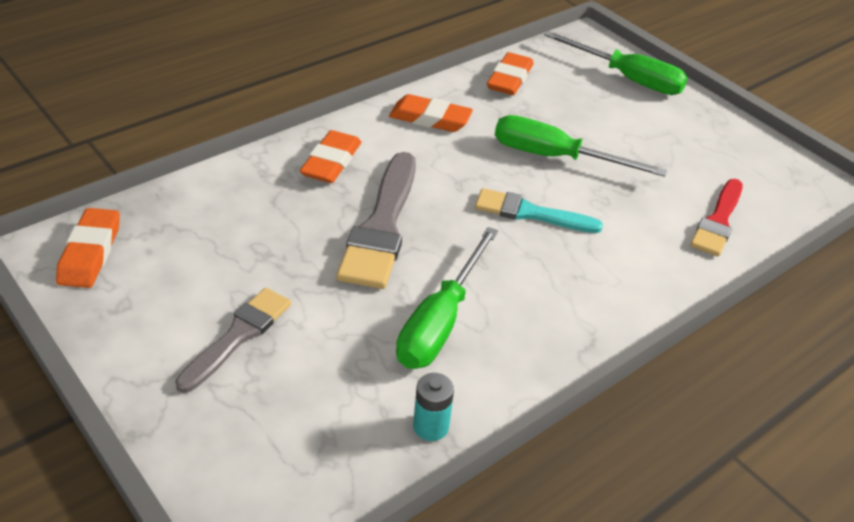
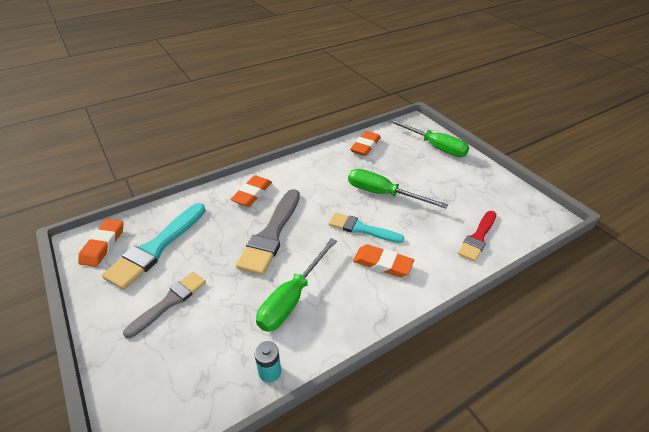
camera: 10 degrees right, 0 degrees up
orange eraser [389,94,473,132] -> orange eraser moved to [353,244,414,277]
none -> turquoise brush [102,203,206,290]

